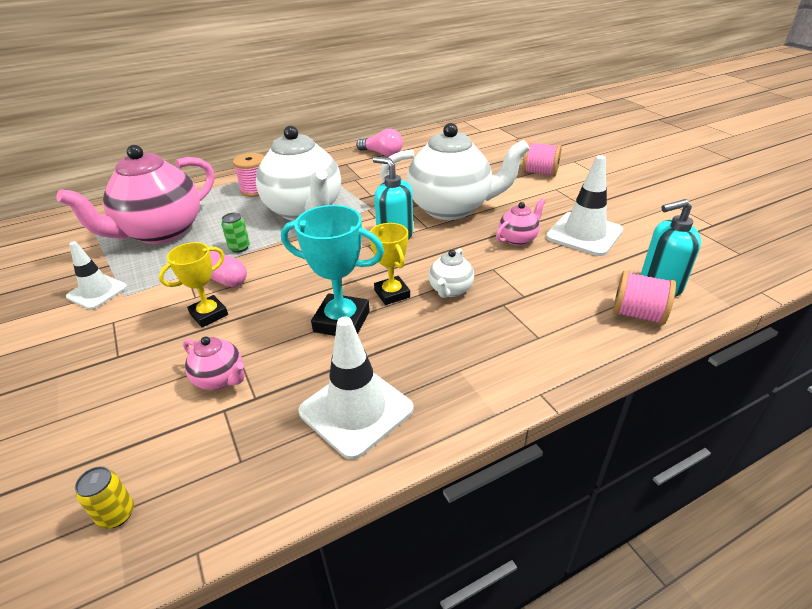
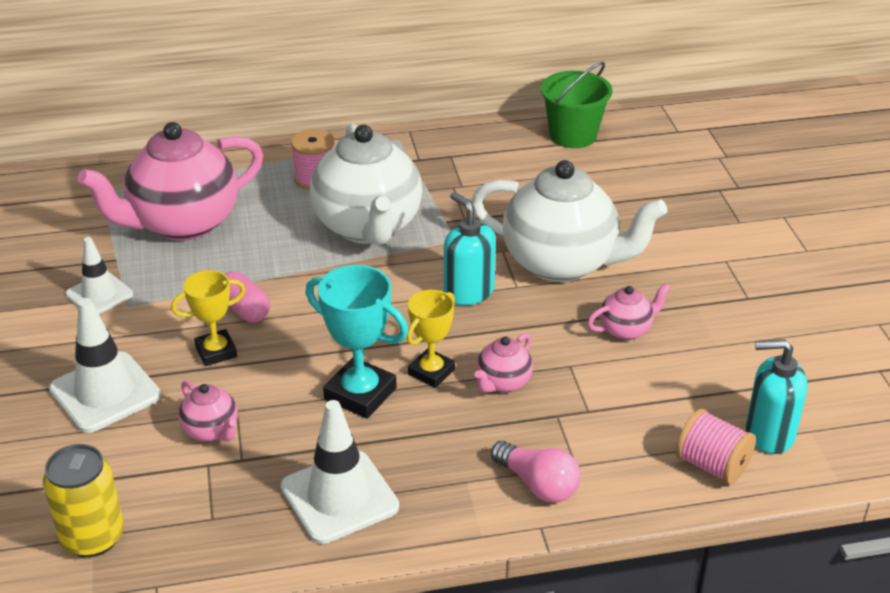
camera: 15 degrees right, 0 degrees up
yellow can [75,466,134,529] -> yellow can [43,444,124,557], size x1.86
green can [221,213,250,253] -> none
pink light bulb [356,129,403,157] -> pink light bulb moved to [491,441,580,503]
yellow trophy [370,223,410,305] -> yellow trophy turned 45 degrees clockwise [407,290,455,388]
white teapot [429,248,474,298] -> pink teapot [475,333,533,393]
pink spool [522,142,562,177] -> none
white traffic cone [546,155,623,256] -> white traffic cone moved to [49,298,161,433]
none -> green bucket [541,62,613,148]

